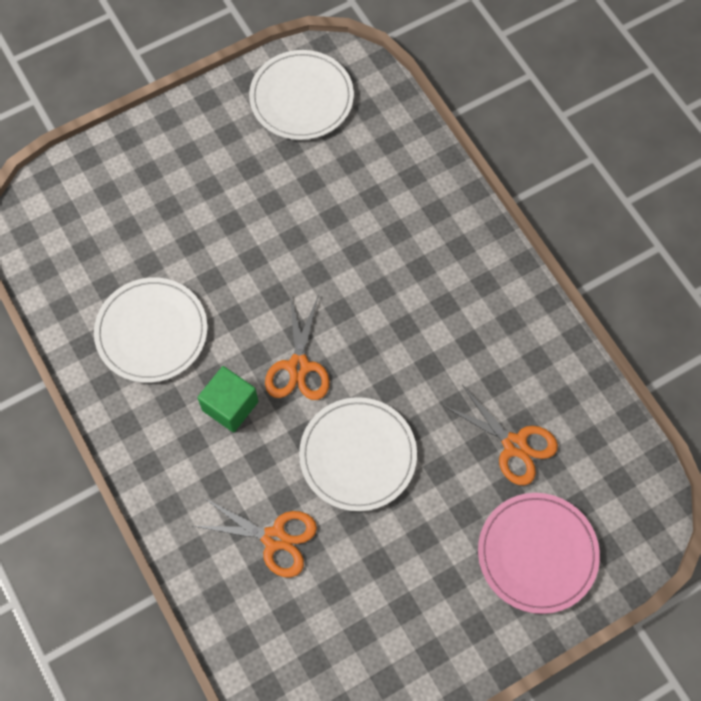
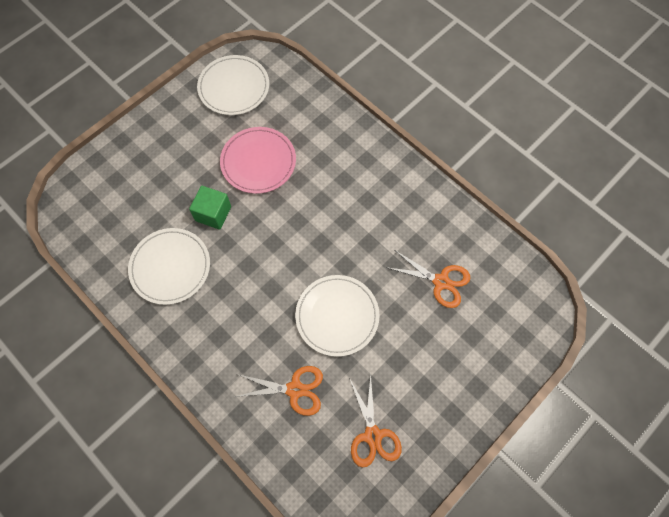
camera: 15 degrees left, 0 degrees up
green cube [197,366,258,432] -> green cube moved to [189,186,231,230]
orange scissors [265,294,330,400] -> orange scissors moved to [349,374,402,468]
pink plate [478,493,600,614] -> pink plate moved to [220,127,296,194]

